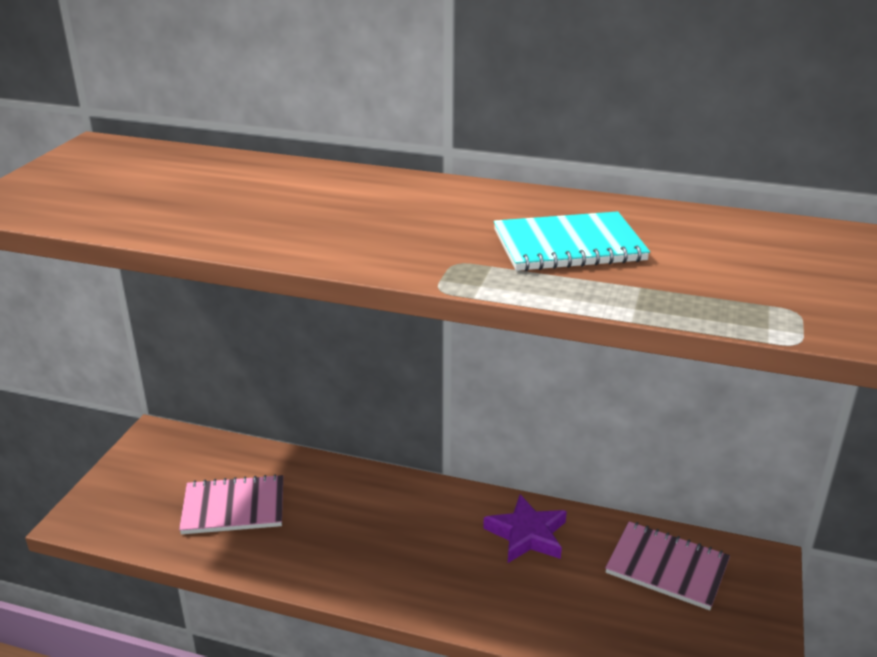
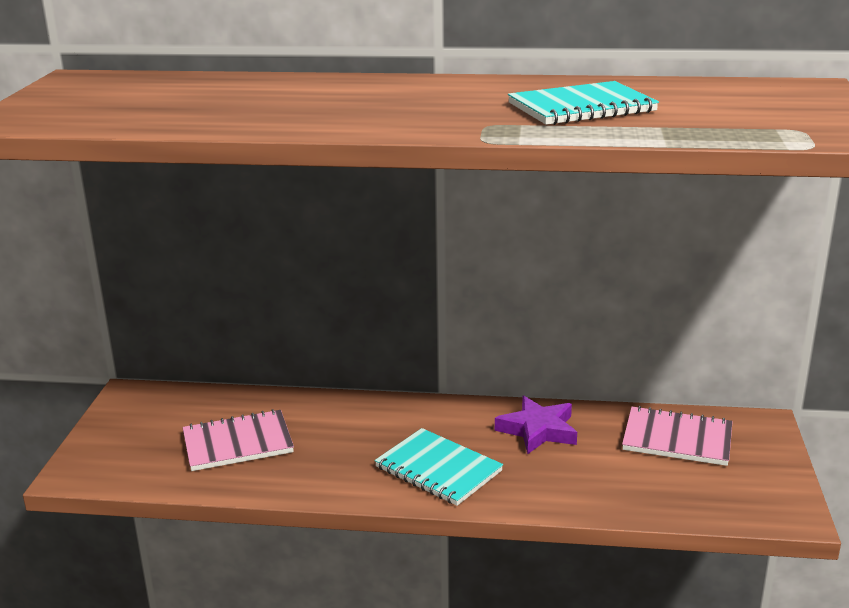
camera: 10 degrees left, 5 degrees down
none -> turquoise notebook [375,428,503,506]

